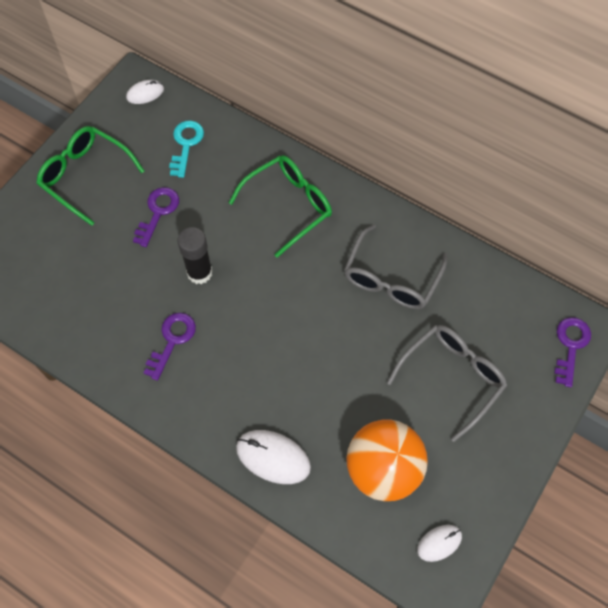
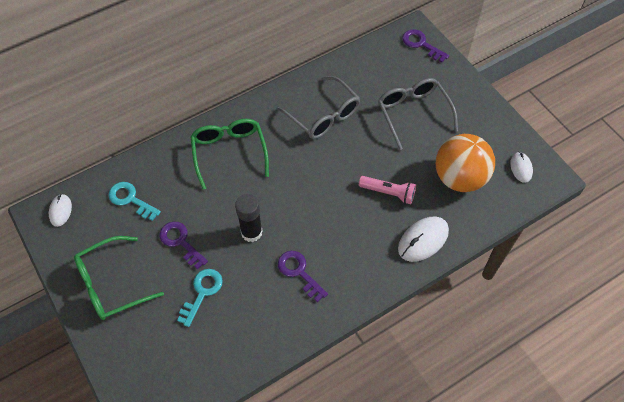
camera: 65 degrees left, 5 degrees down
none -> turquoise key [177,269,223,327]
none -> pink flashlight [359,176,416,204]

